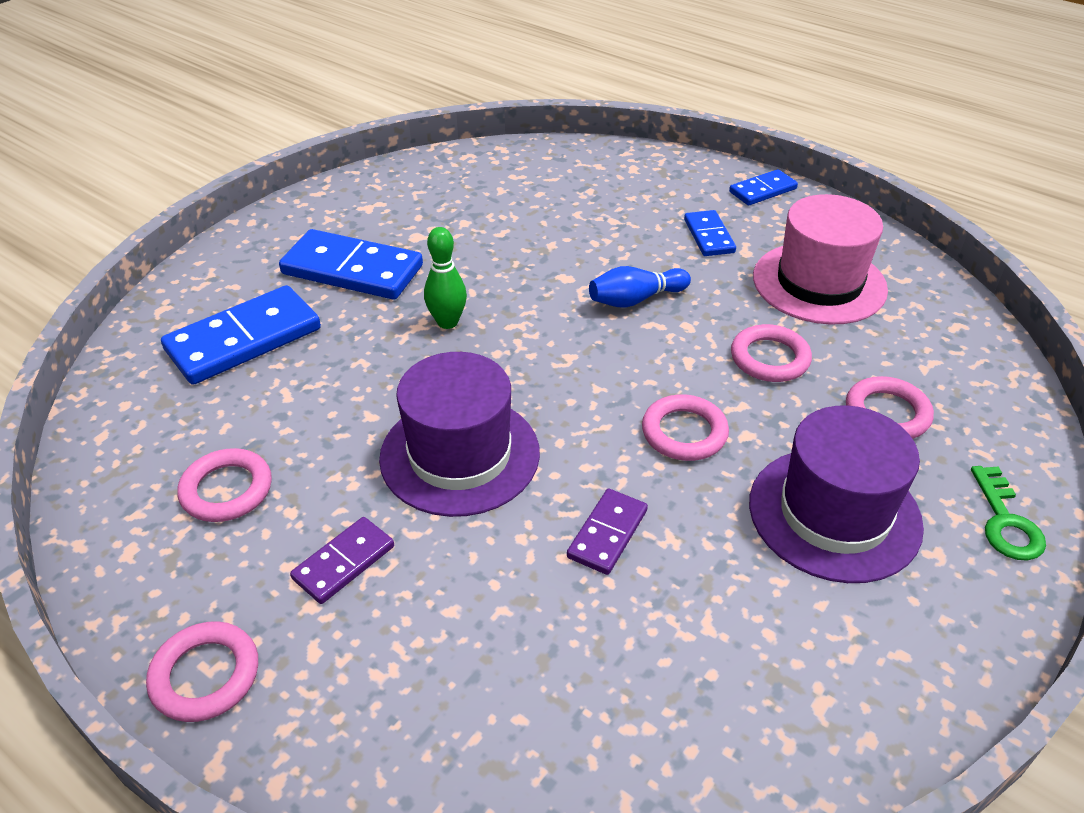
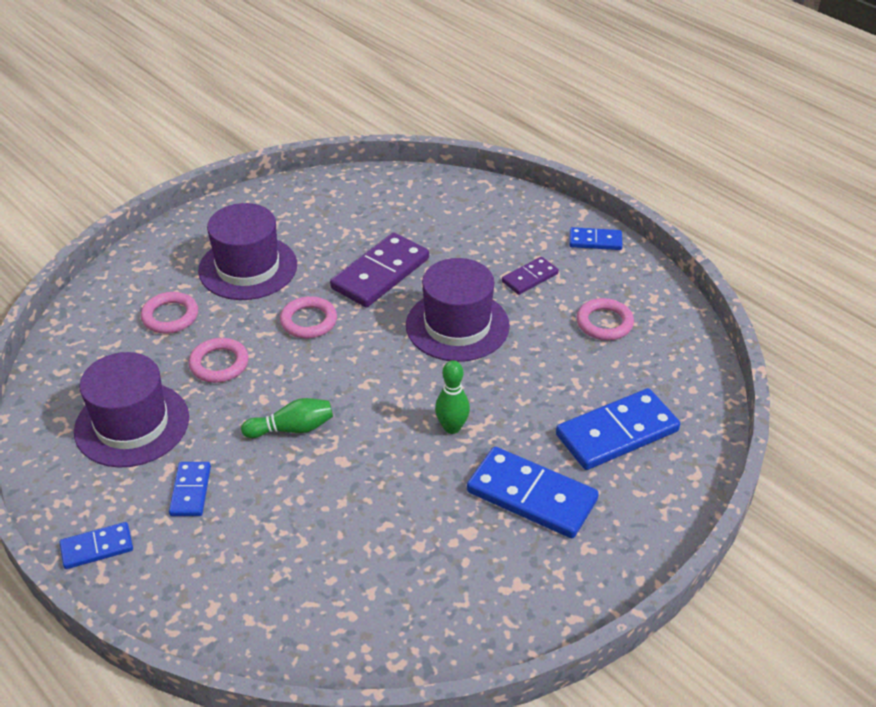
camera: 170 degrees left, 0 degrees up
pink ring [146,621,258,722] -> blue domino [569,227,622,250]
purple domino [567,489,648,575] -> purple domino [330,232,429,307], size x1.84
blue bowling pin [589,266,691,308] -> green bowling pin [241,398,333,438]
pink hat [753,194,888,325] -> purple hat [74,352,189,467]
green key [971,466,1046,560] -> none

